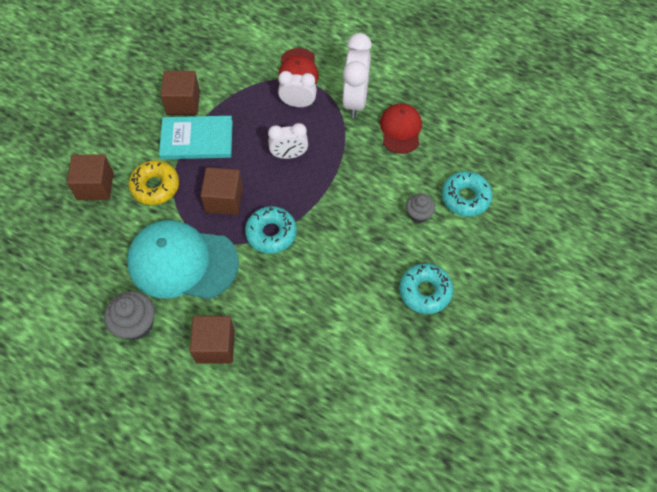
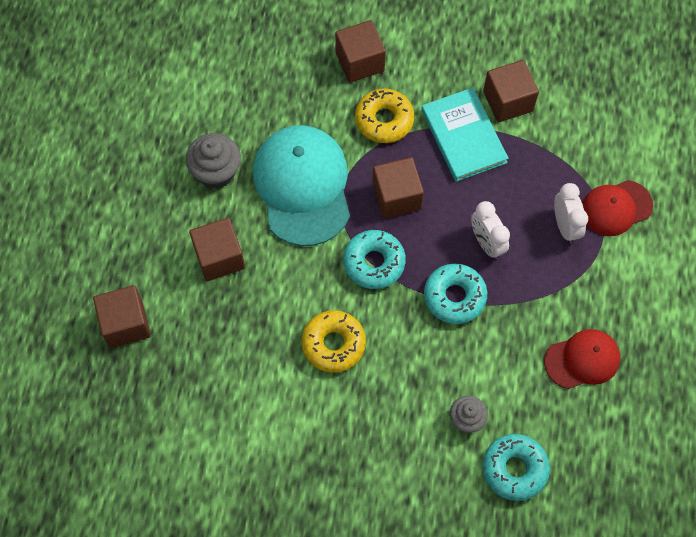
camera: 70 degrees right, 5 degrees up
white clock [343,33,372,118] -> none
turquoise donut [399,263,453,314] -> turquoise donut moved to [424,264,487,324]
none -> brown cube [93,285,151,348]
none -> yellow donut [302,310,366,373]

